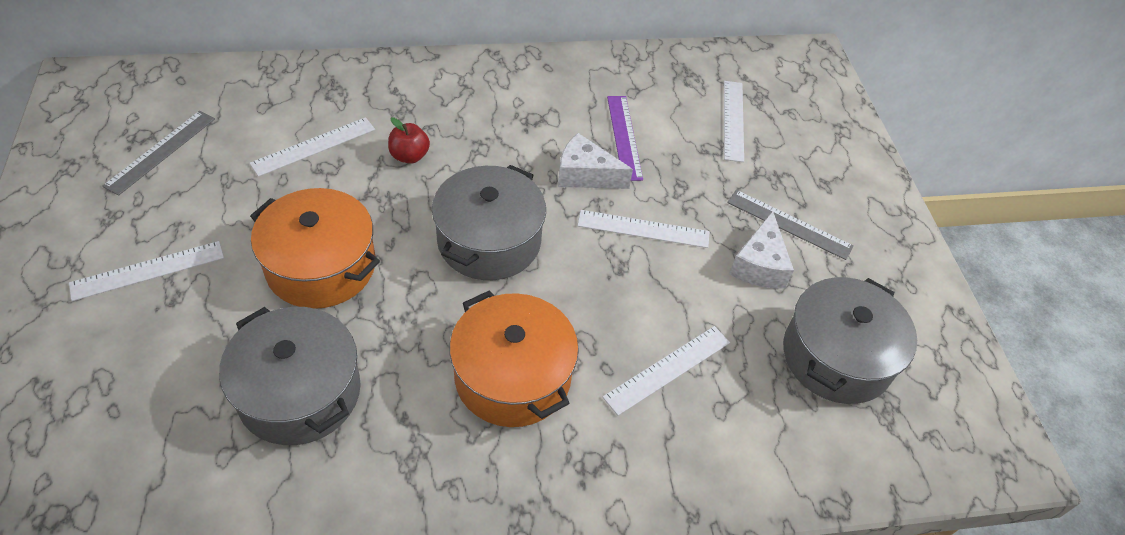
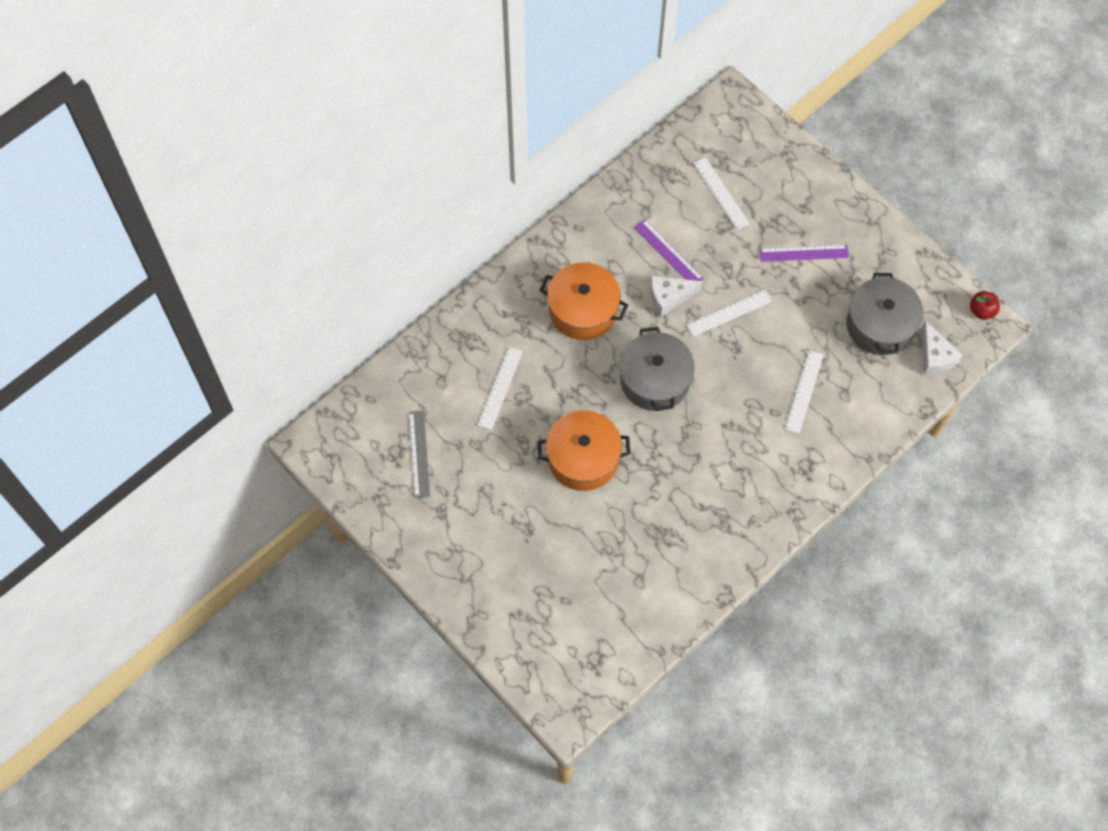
camera: 30 degrees left, 15 degrees up
white ruler [69,241,224,301] -> none
grey pot [219,307,361,445] -> none
red apple [388,117,430,164] -> red apple moved to [970,291,1000,320]
orange pot [450,291,579,427] -> orange pot moved to [539,262,628,340]
grey ruler [727,190,854,260] -> purple ruler [759,245,849,262]
white cheese [729,211,794,288] -> white cheese moved to [921,320,963,375]

